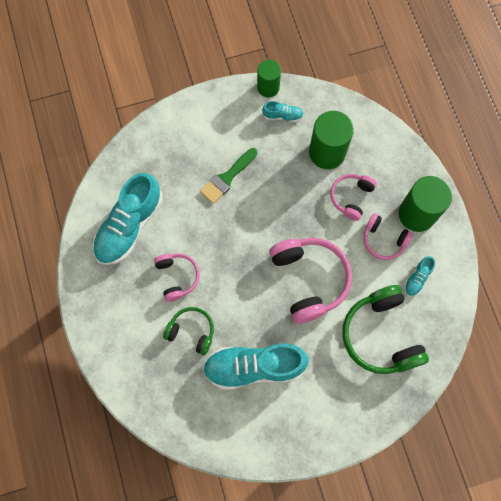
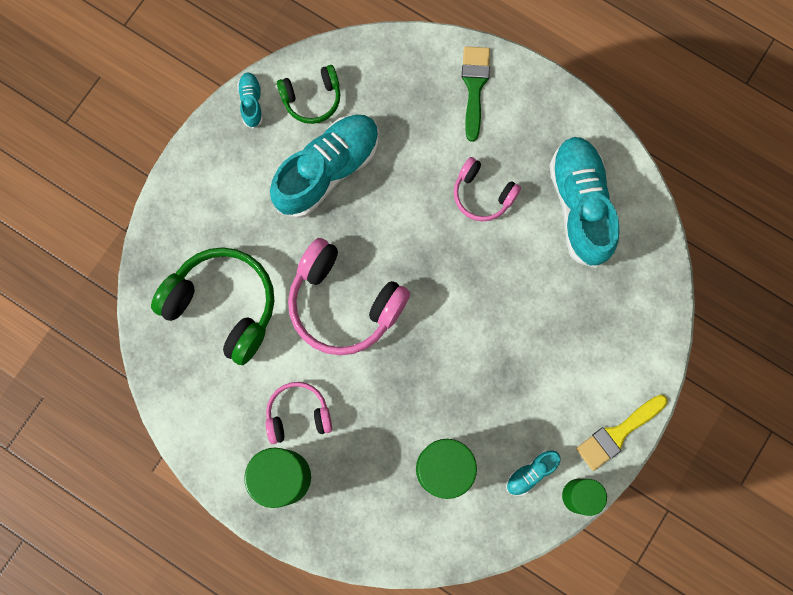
camera: 140 degrees right, 5 degrees up
green headphones [163,307,214,355] -> green headphones moved to [277,65,340,124]
green brush [200,148,257,204] -> green brush moved to [462,46,490,142]
pink headphones [330,174,377,221] -> none
turquoise shoe [404,256,435,297] -> turquoise shoe moved to [237,72,263,129]
none -> yellow brush [576,395,668,471]

